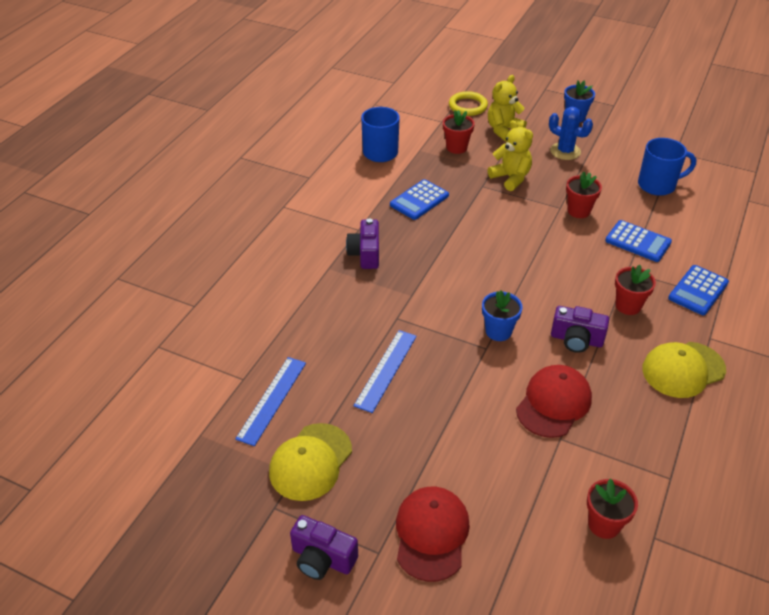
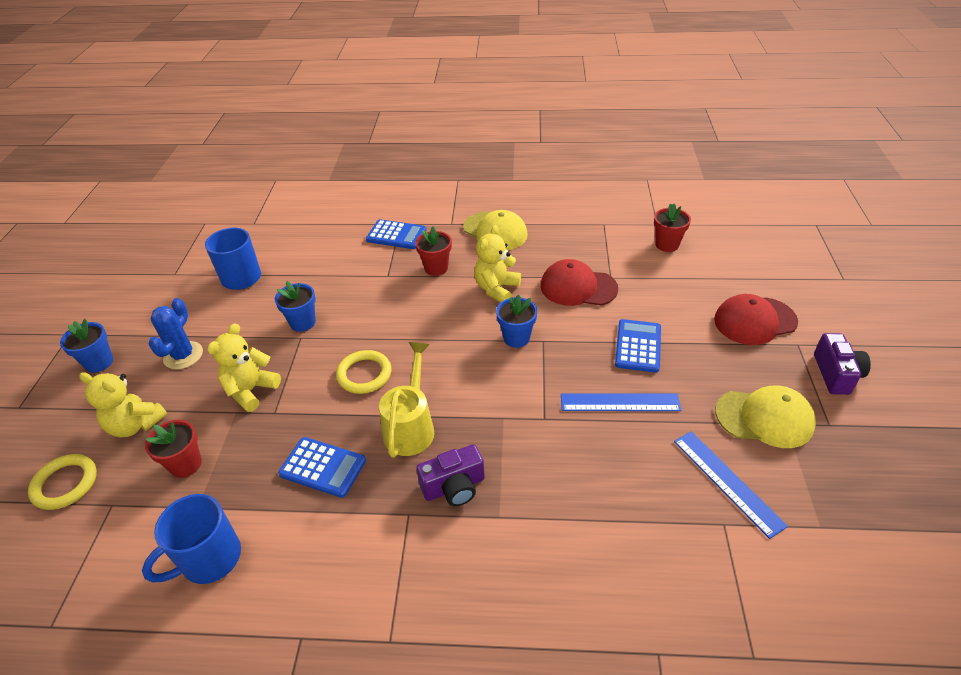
camera: 110 degrees left, 0 degrees up
blue ruler [235,357,306,446] -> blue ruler turned 60 degrees clockwise [674,431,788,539]
purple camera [551,306,609,353] -> yellow teddy bear [474,225,521,303]
red flower pot [566,171,602,218] -> blue flower pot [275,281,316,332]
blue calculator [605,220,672,262] -> blue calculator moved to [615,319,661,373]
none -> yellow ring [336,350,391,394]
none -> yellow watering can [379,342,434,458]

